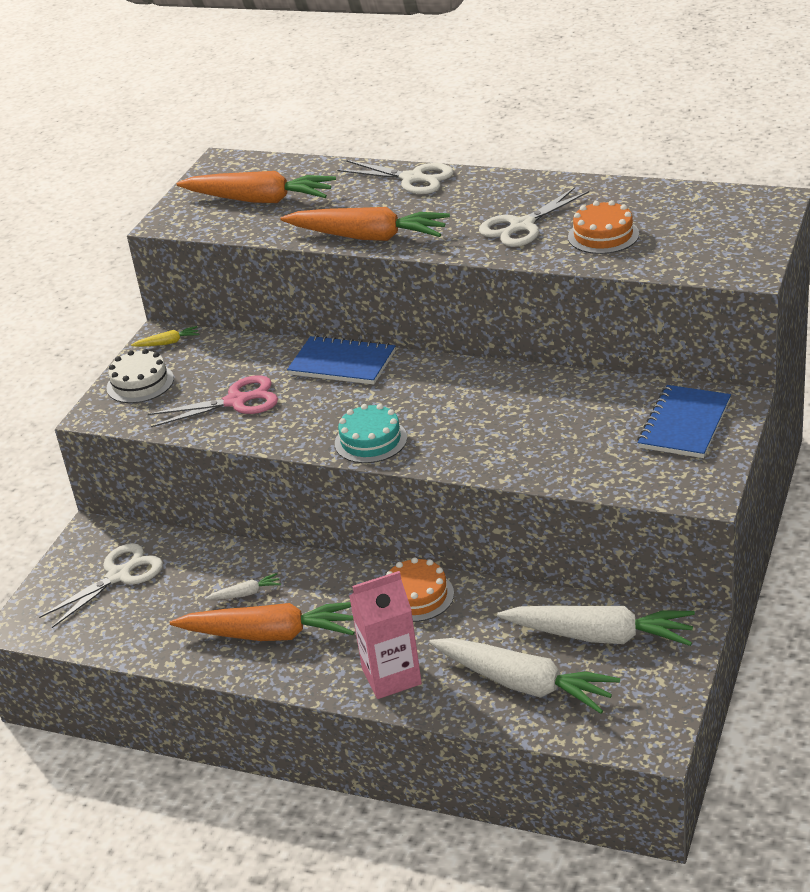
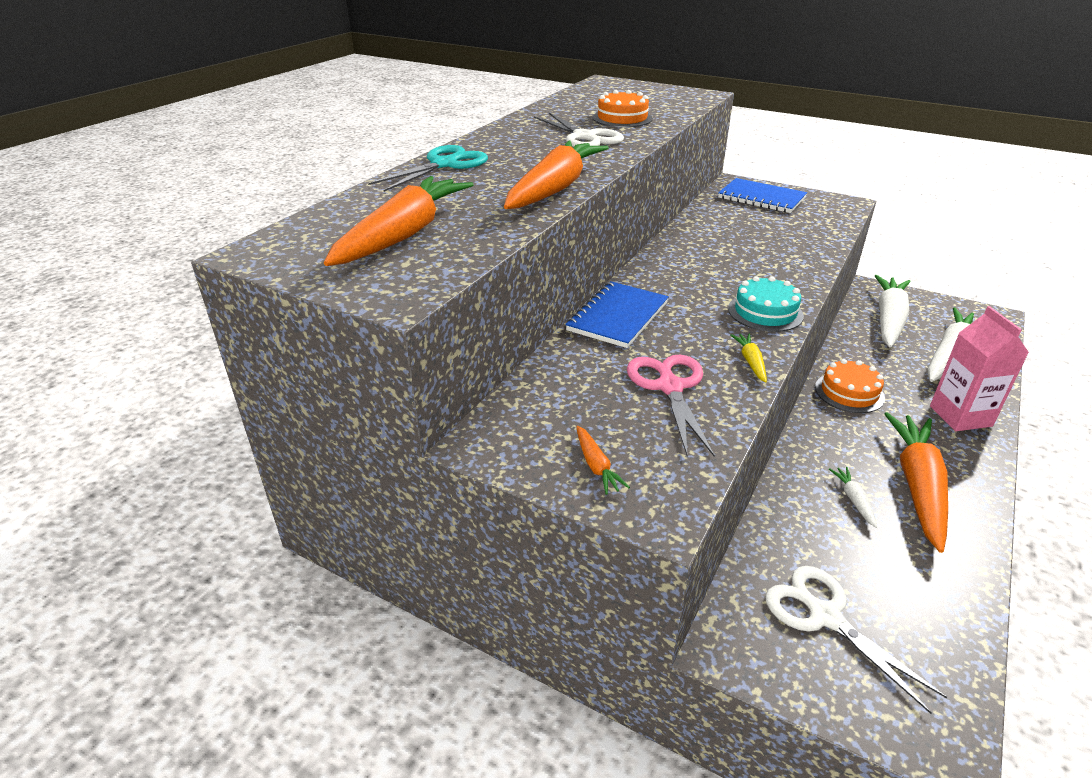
camera: 85 degrees left, 0 degrees up
white cake [106,349,174,403] -> orange carrot [576,425,630,495]
yellow carrot [131,326,199,347] -> yellow carrot moved to [730,333,767,383]
white scissors [337,160,454,194] -> turquoise scissors [368,145,488,192]

